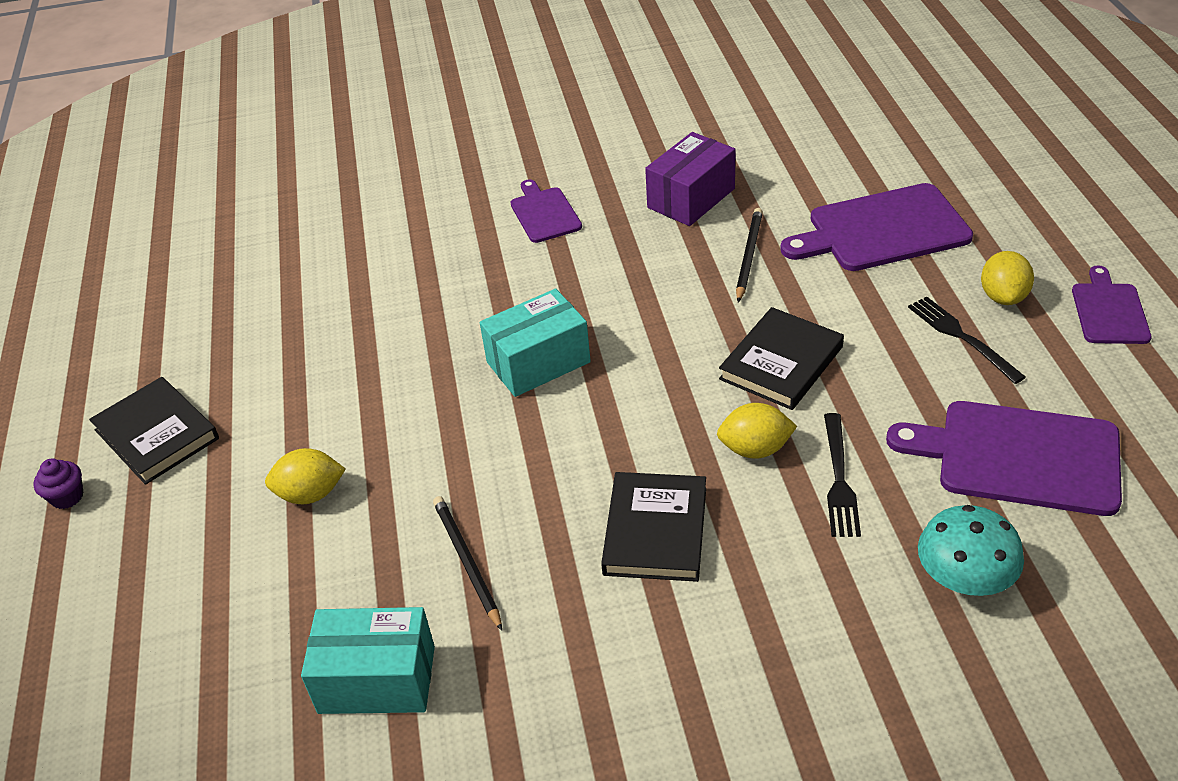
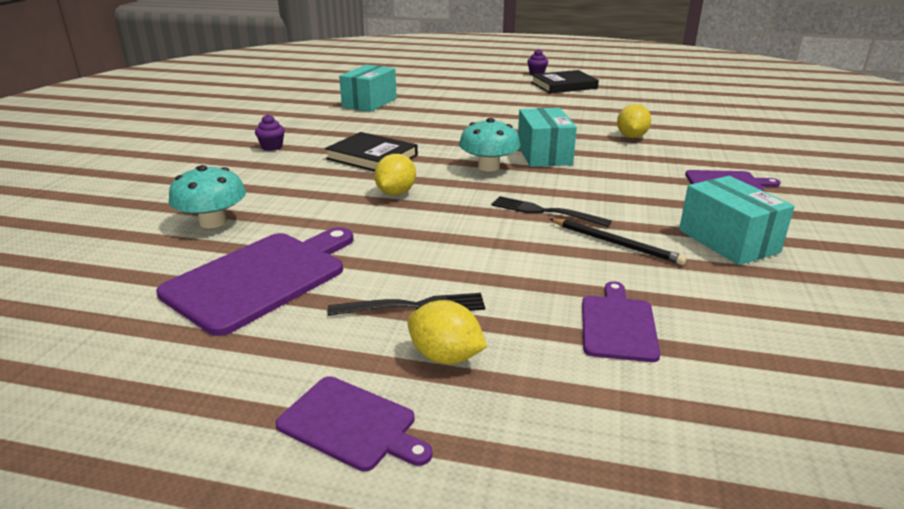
camera: 110 degrees right, 15 degrees down
yellow lemon [265,448,346,504] -> yellow lemon moved to [617,104,651,138]
black pencil [433,496,502,631] -> none
purple box [645,132,736,226] -> turquoise box [679,176,795,265]
black book [719,307,844,410] -> none
purple cutting board [780,183,973,271] -> purple cutting board [582,281,660,362], size x0.57
black fork [824,413,861,537] -> black fork moved to [491,196,612,227]
none -> purple cupcake [255,114,285,151]
none -> turquoise mushroom [459,118,520,172]

